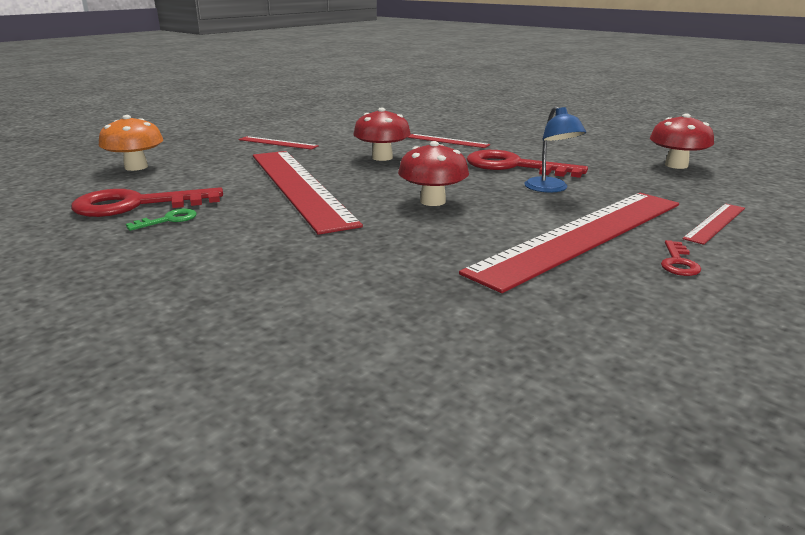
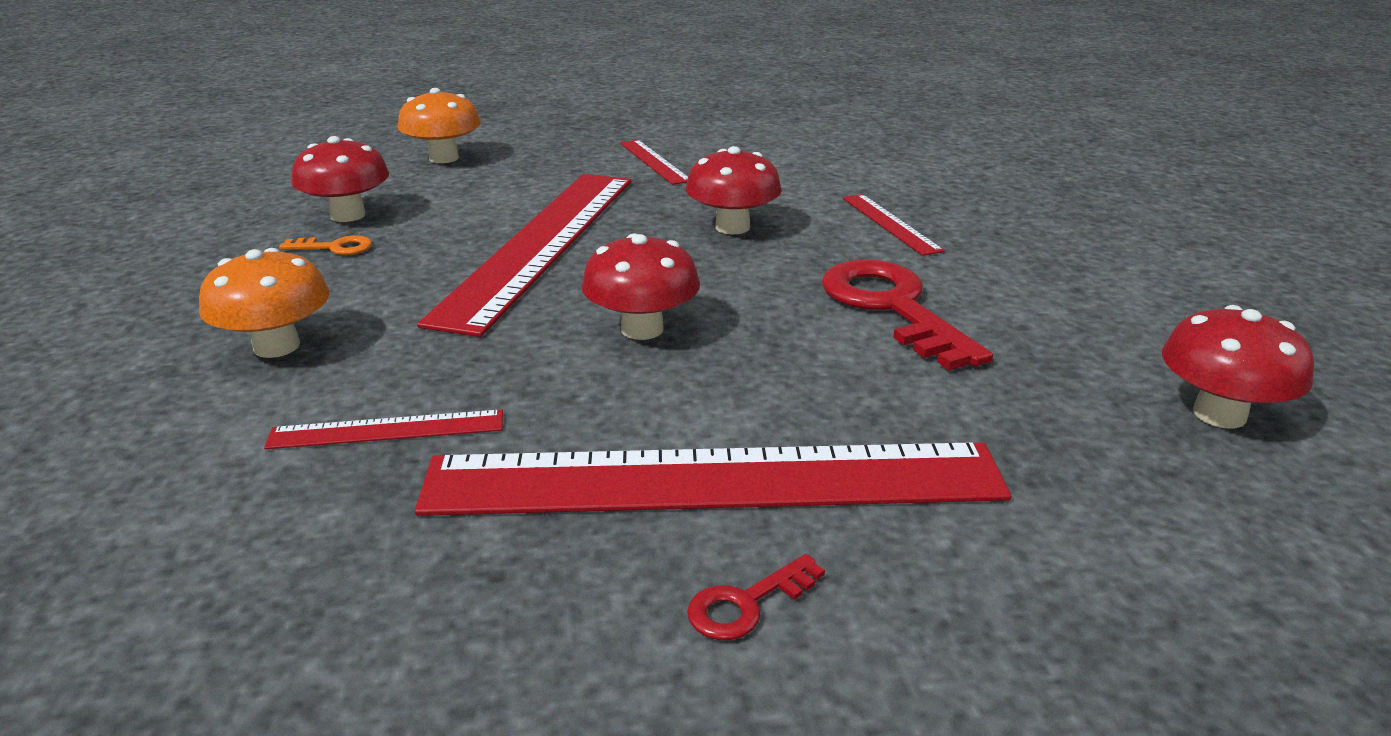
camera: 40 degrees right, 5 degrees up
red key [71,187,223,217] -> red mushroom [291,136,389,222]
green key [126,209,197,231] -> orange key [279,235,372,255]
blue lamp [524,106,586,193] -> none
red ruler [682,204,745,245] -> red ruler moved to [264,410,503,449]
none -> orange mushroom [199,248,329,358]

